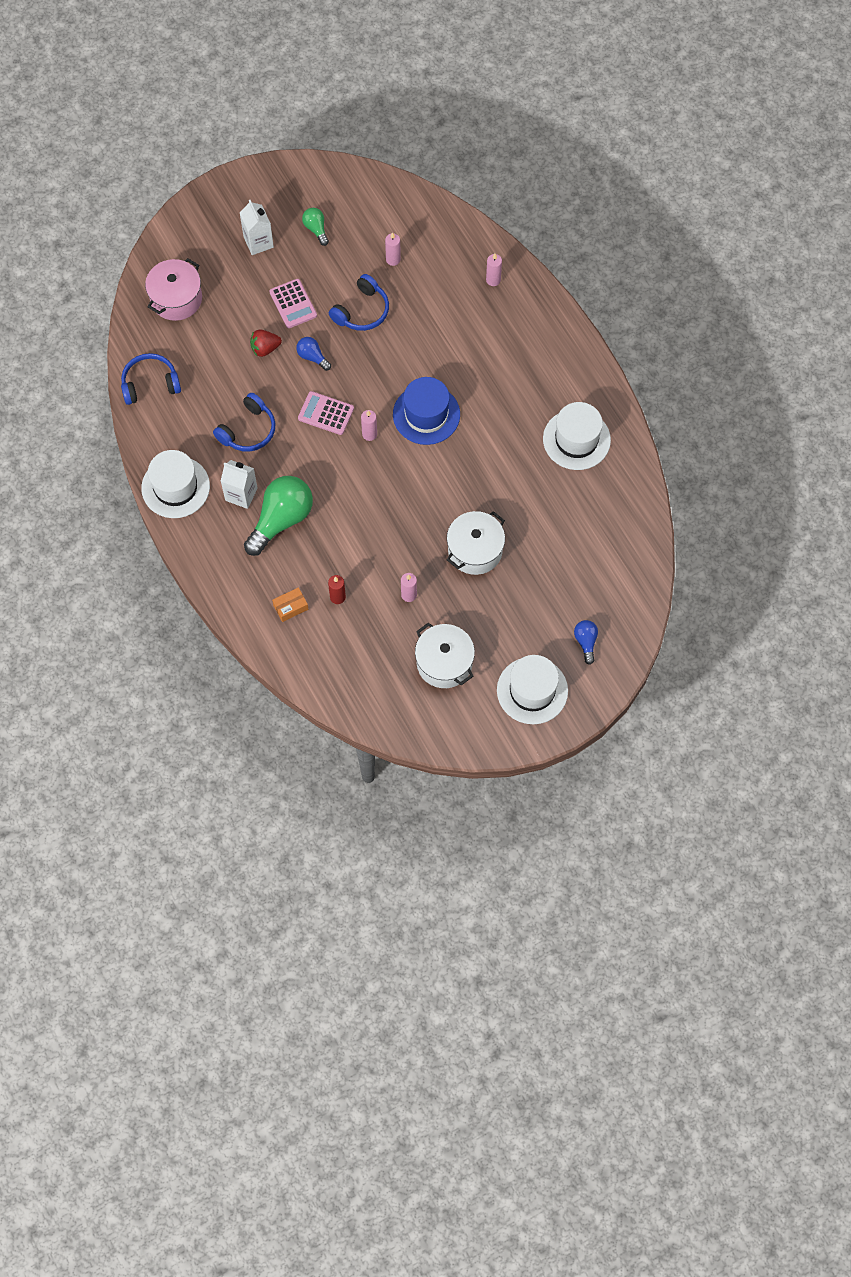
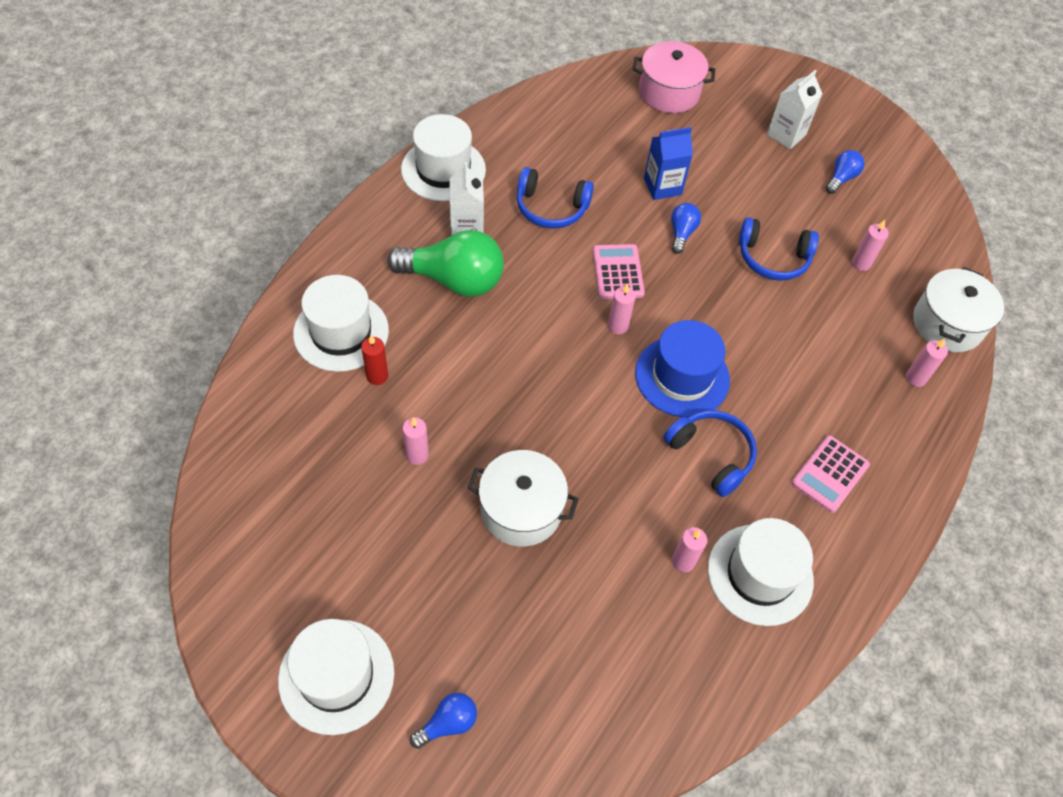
camera: 60 degrees right, 10 degrees down
blue headphones [121,353,181,405] -> blue headphones moved to [664,410,757,497]
red strawberry [250,330,282,357] -> blue carton [644,127,693,200]
pink calculator [269,279,317,328] -> pink calculator moved to [792,436,870,513]
orange box [272,587,308,622] -> white hat [293,275,389,372]
green light bulb [302,208,329,246] -> blue light bulb [826,150,865,194]
white pot [415,623,475,688] -> white pot moved to [913,267,1004,352]
none -> pink candle [672,527,707,573]

